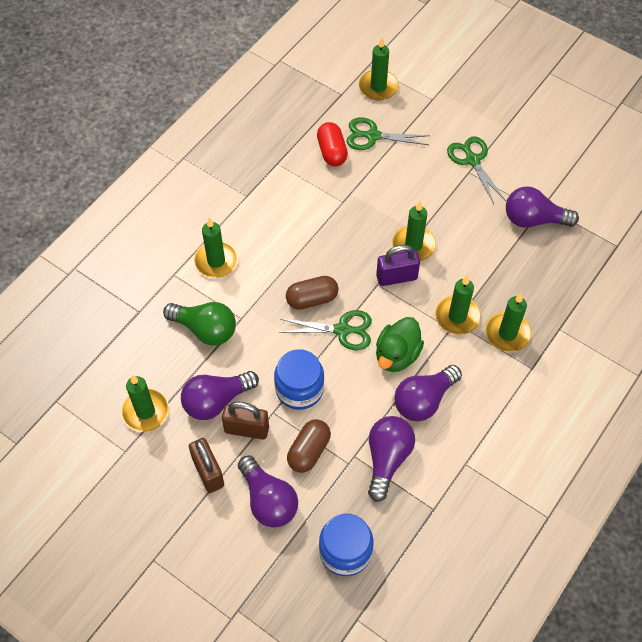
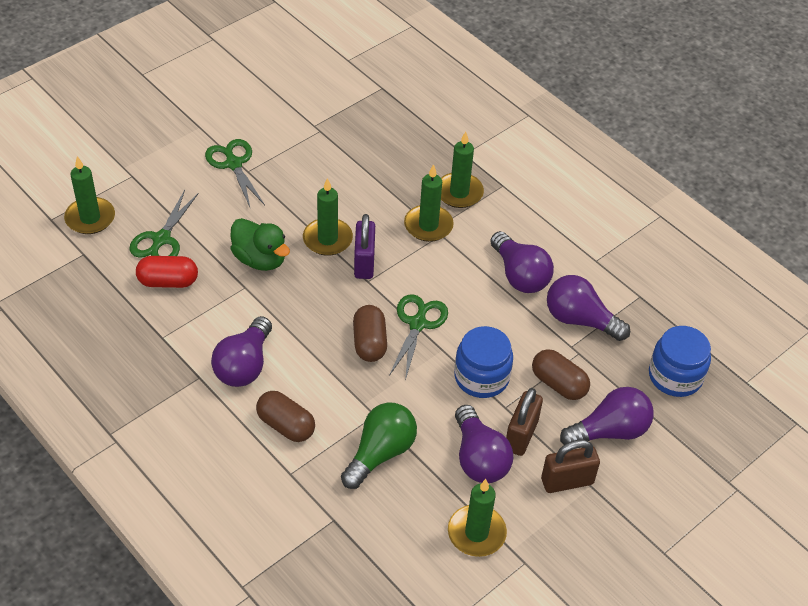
camera: 80 degrees left, 10 degrees down
green candle [194,217,238,278] -> brown capsule [256,391,315,442]
green duck [376,317,424,372] -> green duck moved to [230,218,290,271]
green scissors [447,137,506,204] -> green scissors turned 75 degrees clockwise [205,139,265,207]
purple light bulb [506,186,579,228] -> purple light bulb moved to [211,316,272,387]

